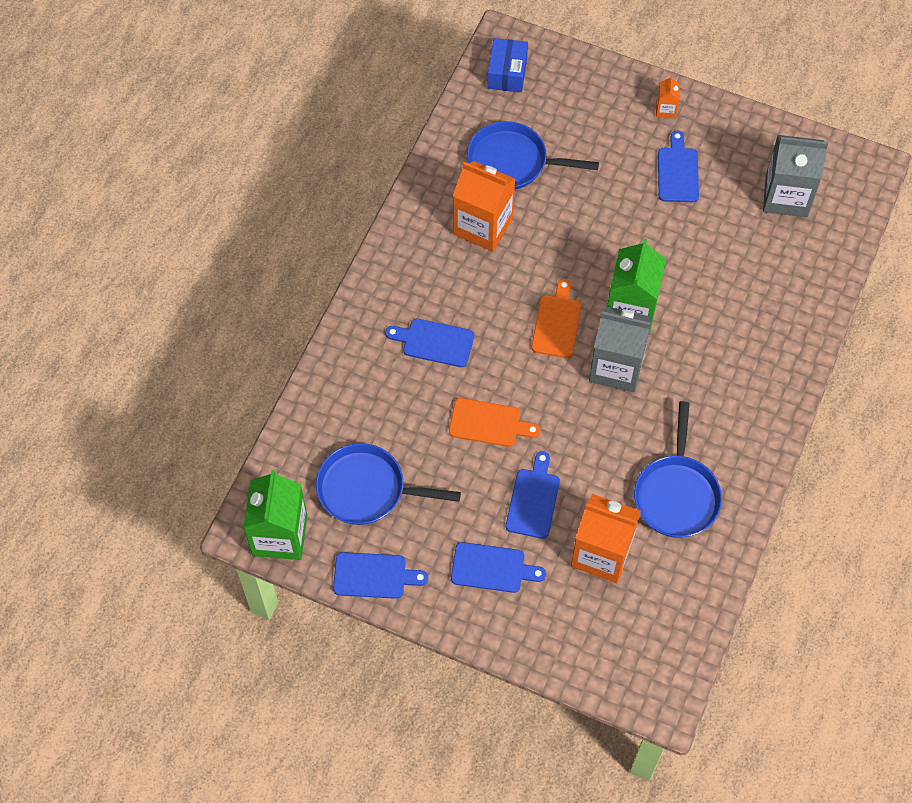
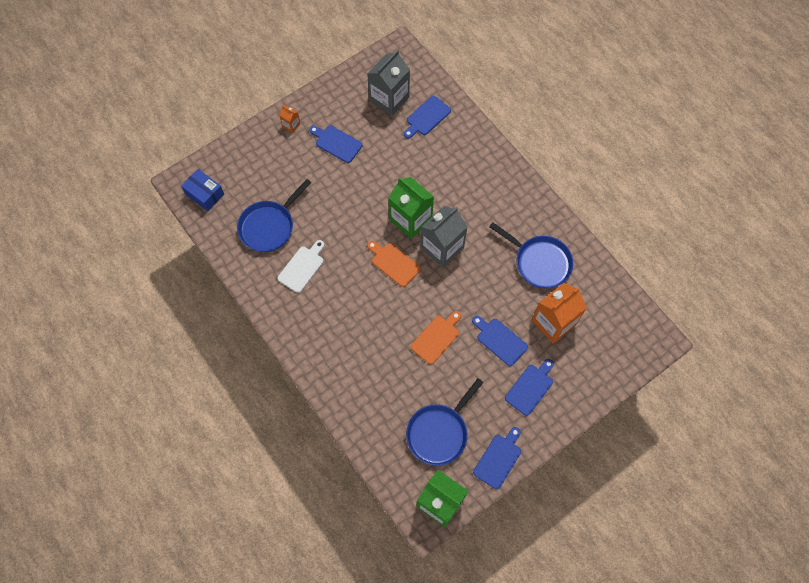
camera: 60 degrees left, 5 degrees up
blue cutting board [385,319,474,367] -> blue cutting board moved to [404,96,451,139]
orange carton [453,161,515,252] -> white cutting board [277,240,324,293]

